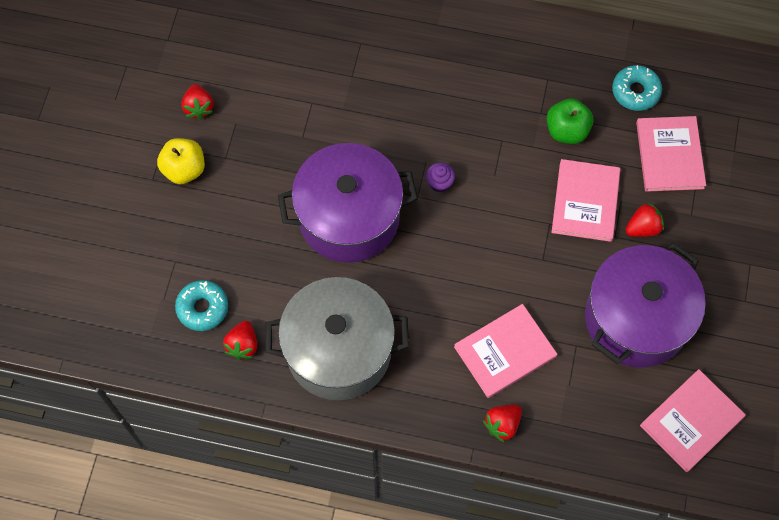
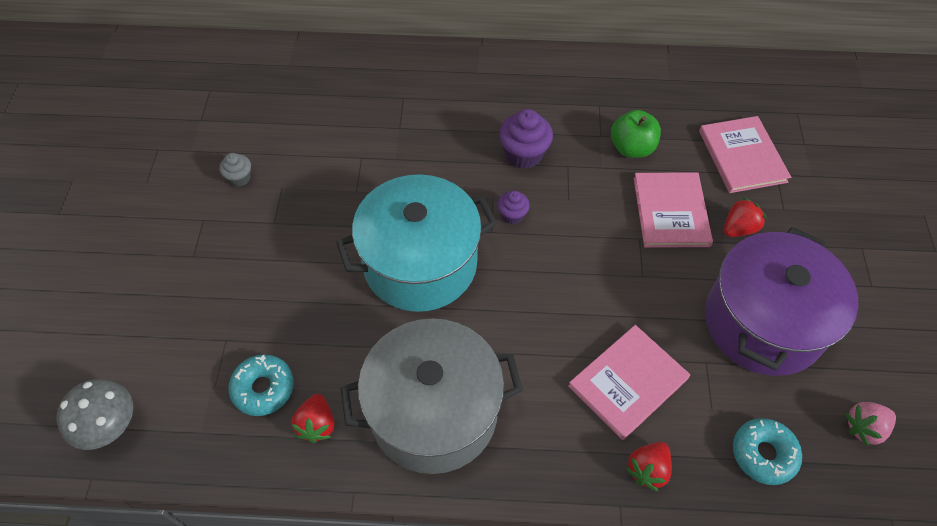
camera: 10 degrees left, 10 degrees down
yellow apple [157,138,205,184] -> none
red strawberry [181,84,214,120] -> grey cupcake [219,153,251,187]
purple pot [278,143,418,263] -> turquoise pot [336,174,497,312]
turquoise donut [612,65,662,111] -> turquoise donut moved to [733,418,802,485]
pink book [640,369,746,472] -> pink strawberry [845,402,896,446]
none -> grey mushroom [57,379,133,450]
none -> purple cupcake [499,109,553,169]

